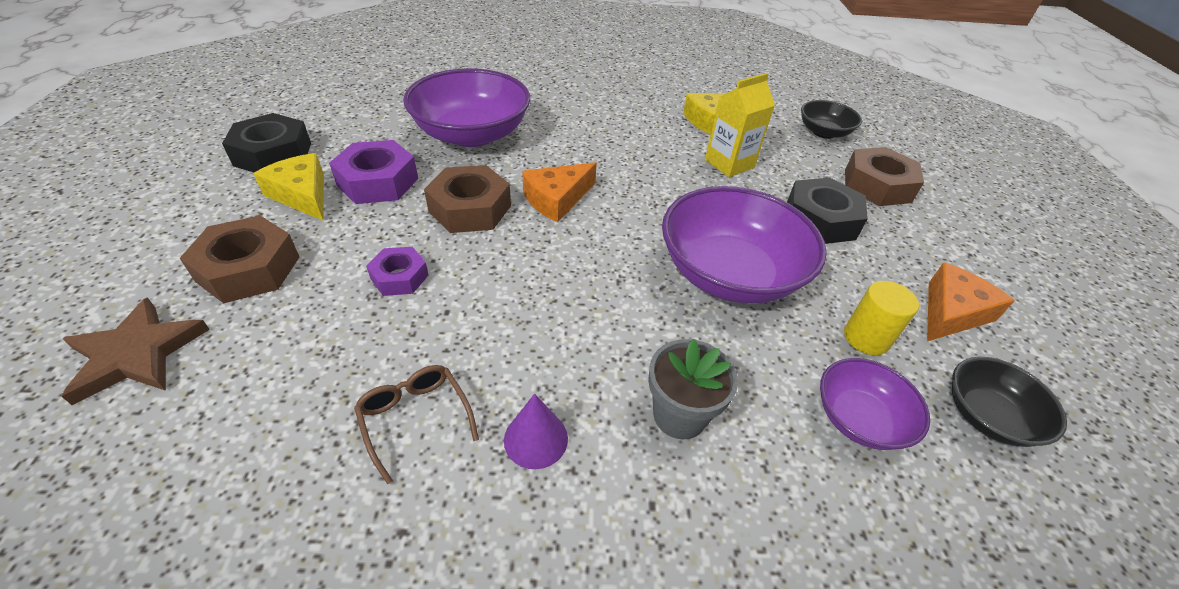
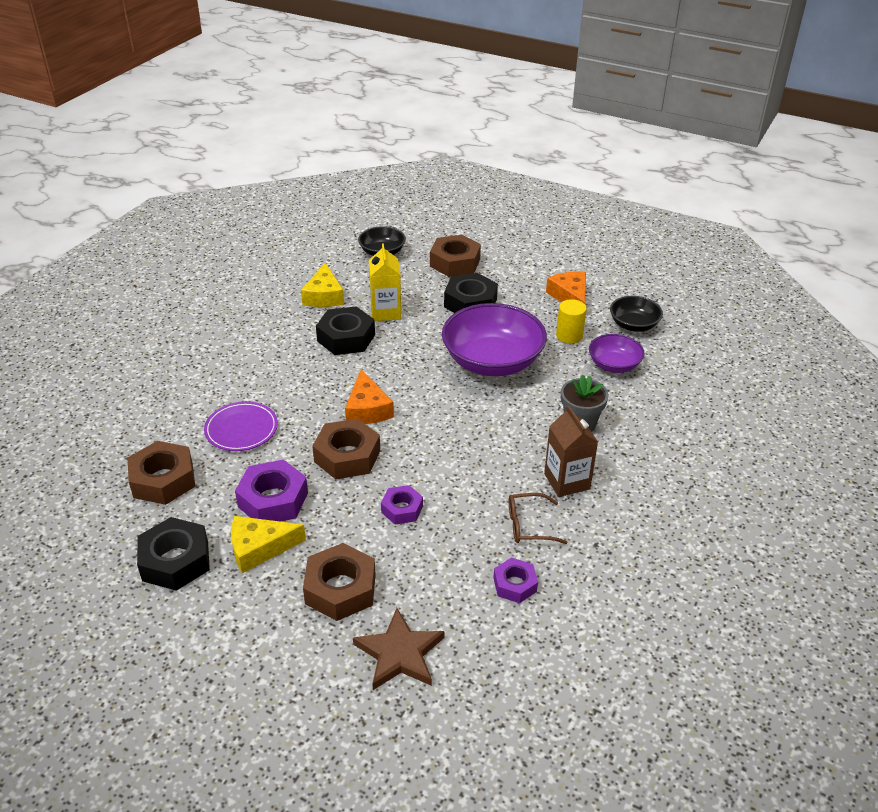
camera: 60 degrees left, 5 degrees down
purple bowl [403,69,530,147] -> purple plate [204,401,278,451]
purple cone [504,393,568,469] -> brown carton [544,405,598,497]
none -> brown nut [127,441,195,505]
none -> black nut [316,306,375,355]
none -> purple nut [493,557,538,603]

